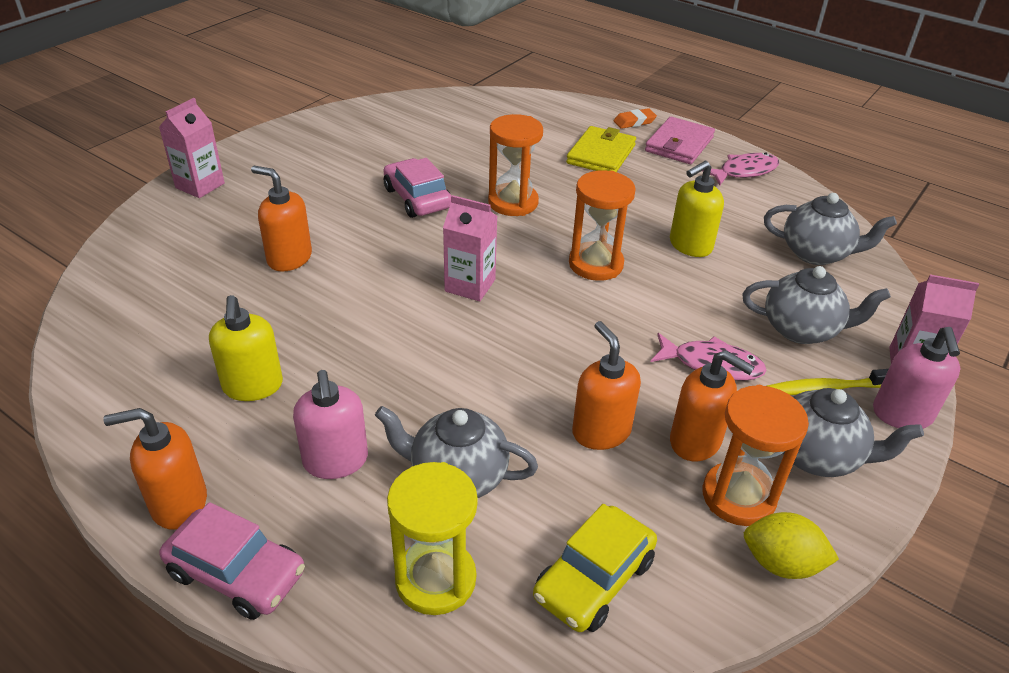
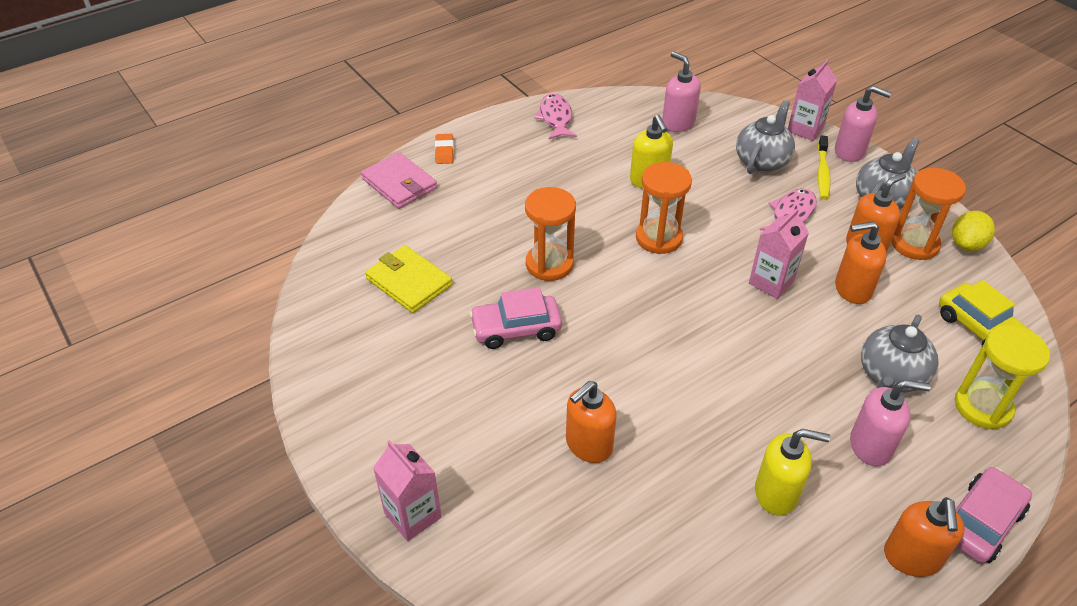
camera: 70 degrees left, 5 degrees up
pink carton [443,195,498,301] -> pink carton moved to [749,208,809,299]
yellow wallet [566,126,636,172] -> yellow wallet moved to [365,245,453,313]
pink wallet [645,117,715,164] -> pink wallet moved to [361,152,437,209]
grey teapot [764,193,897,265] -> pink soap dispenser [662,52,701,132]

